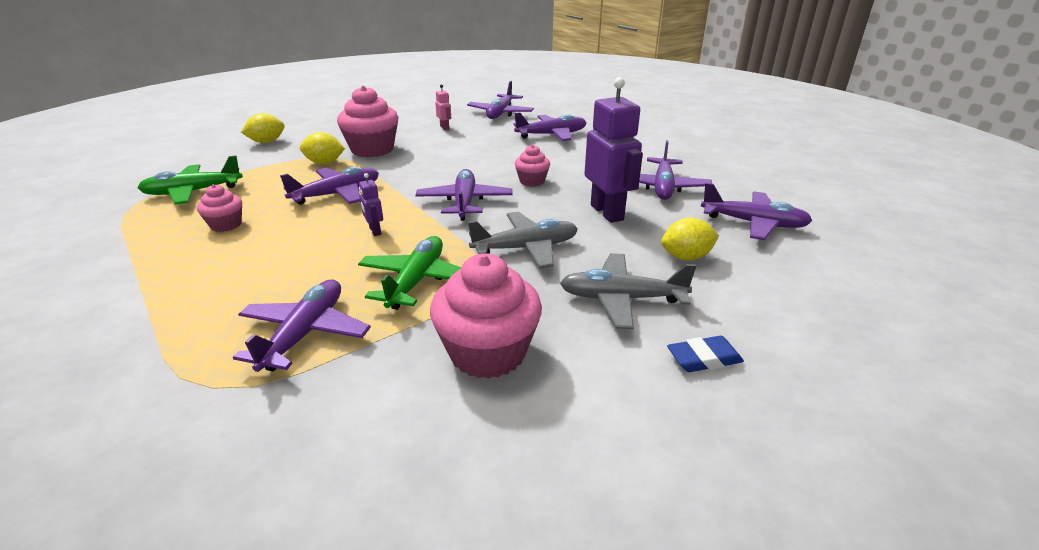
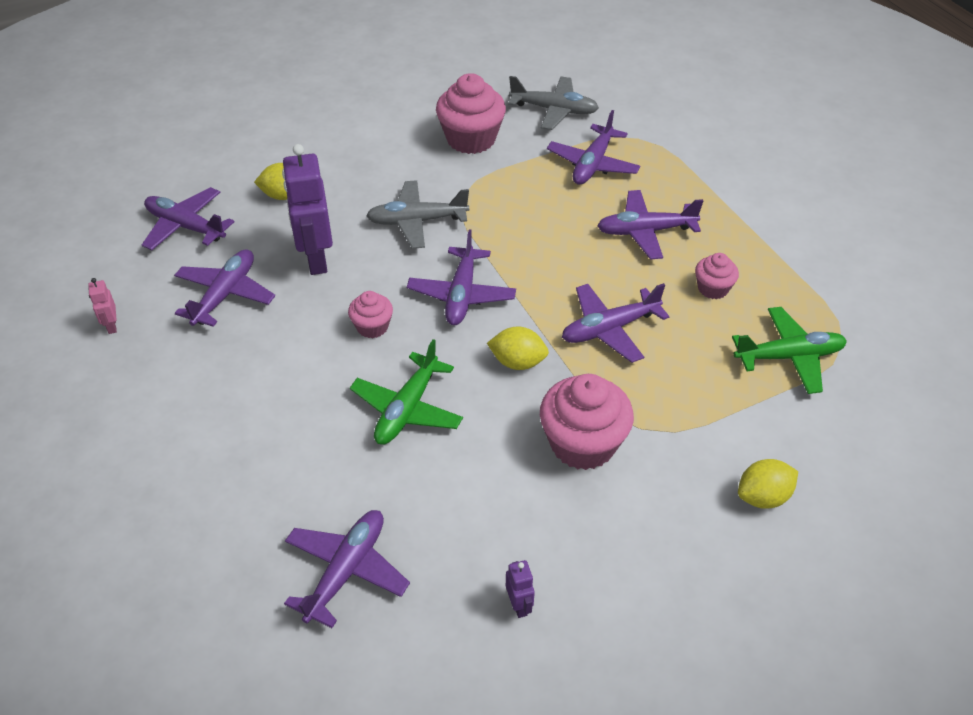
camera: 170 degrees left, 15 degrees up
yellow lemon [300,132,345,164] -> yellow lemon moved to [487,326,549,370]
green plane [358,236,462,310] -> green plane moved to [350,339,463,445]
purple robot [359,173,383,236] -> purple robot moved to [506,560,535,618]
pink robot [435,85,451,130] -> pink robot moved to [88,278,117,334]
purple plane [514,112,587,141] -> purple plane moved to [597,190,703,260]
grey plane [560,253,697,329] -> grey plane moved to [508,76,599,130]
blue eraser [667,336,744,372] -> none

